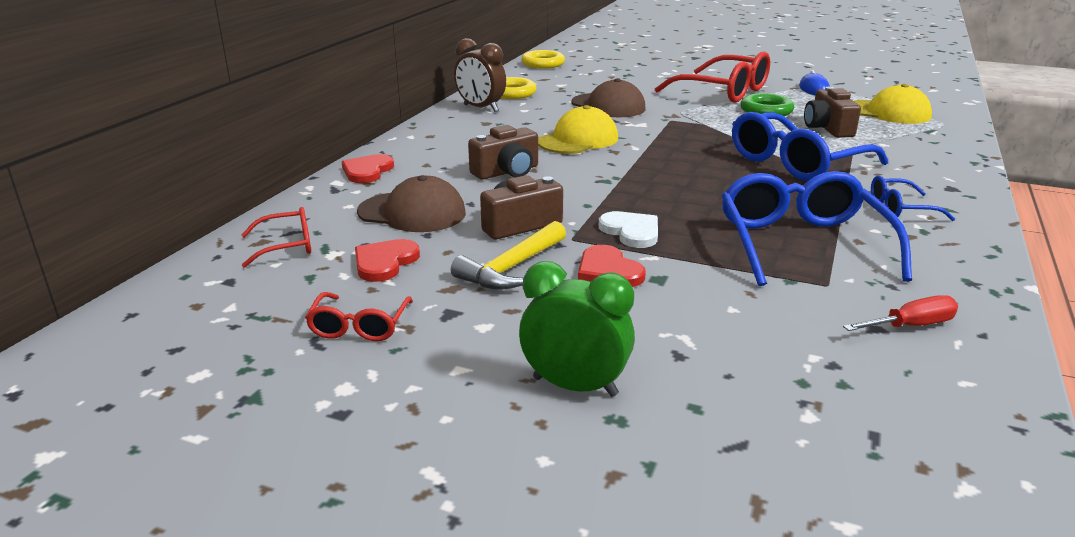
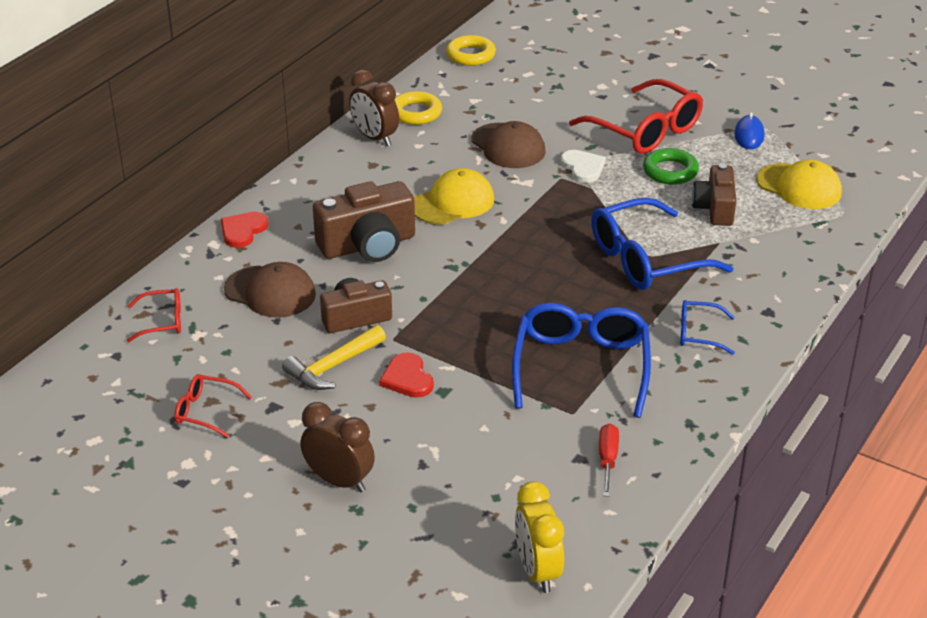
camera: 10 degrees right, 10 degrees up
red glasses [305,292,413,341] -> red glasses turned 90 degrees clockwise [174,374,252,438]
red heart [355,239,420,282] -> none
brown camera [468,125,538,180] -> brown camera [313,181,415,262], size x1.52
green clock [519,261,635,397] -> brown clock [300,402,375,492]
white heart [599,211,658,248] -> white heart moved to [560,150,606,183]
red screwdriver [843,295,958,331] -> red screwdriver turned 75 degrees counterclockwise [599,424,619,497]
none -> yellow clock [515,481,564,593]

